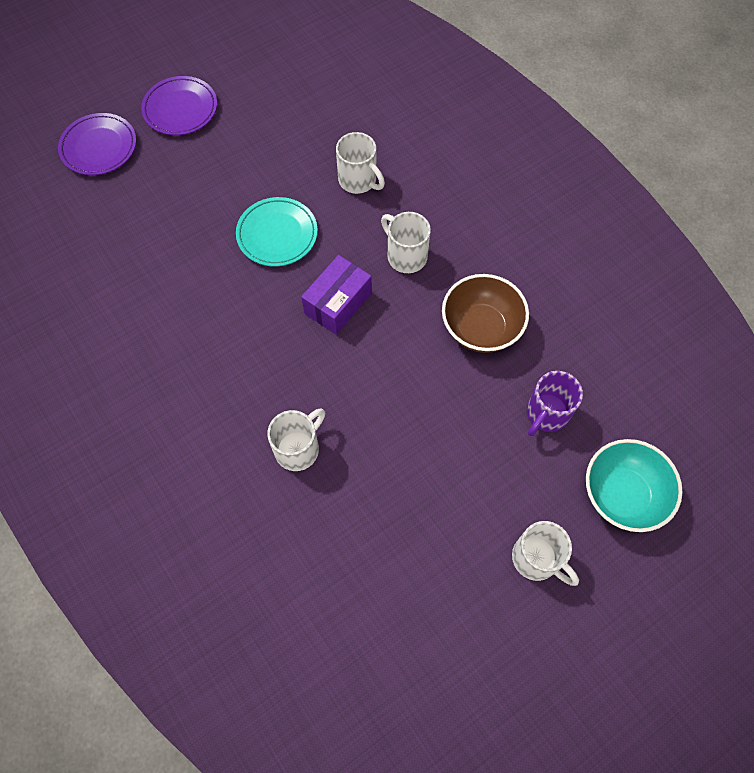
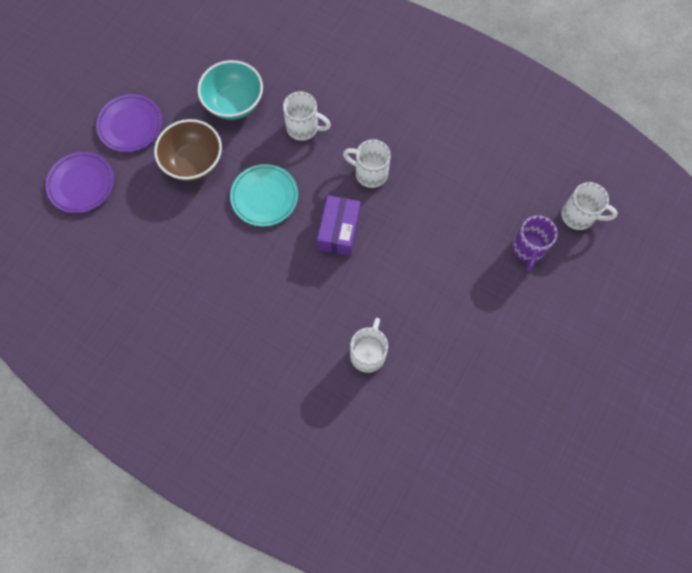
camera: 25 degrees left, 5 degrees up
brown bowl [442,274,529,353] -> brown bowl moved to [154,119,222,181]
white mug [512,521,579,586] -> white mug moved to [561,182,618,230]
turquoise bowl [586,439,683,532] -> turquoise bowl moved to [198,60,263,120]

